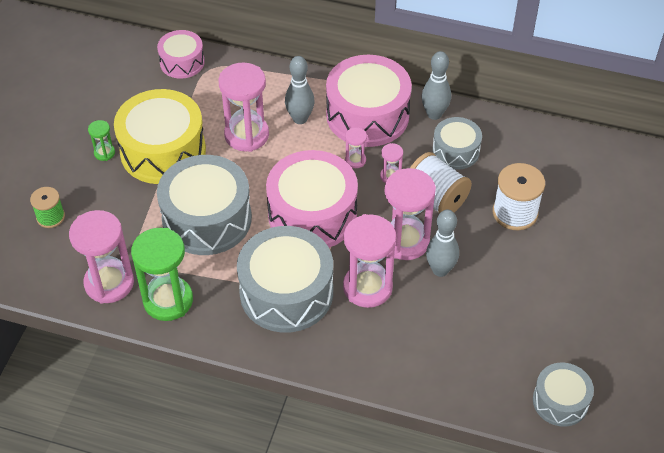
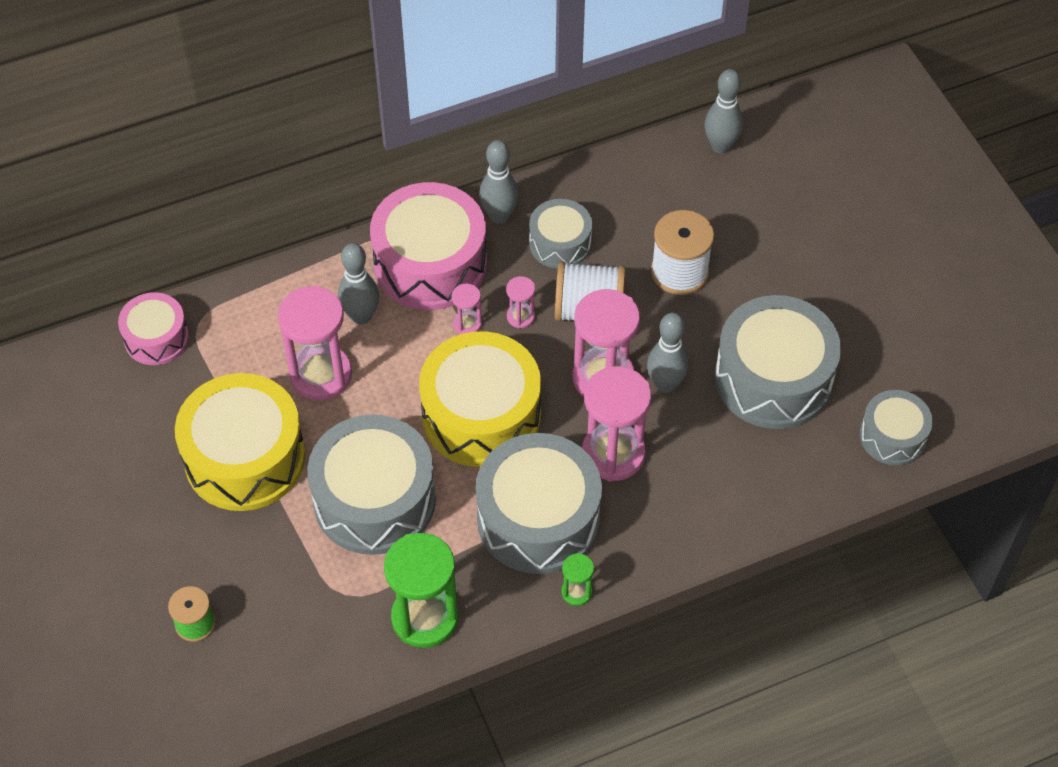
camera: 40 degrees left, 5 degrees up
pink hourglass [69,210,134,304] -> none
green hourglass [88,120,115,161] -> green hourglass moved to [561,553,594,606]
pink drum [266,150,358,248] -> yellow drum [419,331,541,467]
none -> grey bowling pin [704,69,743,154]
none -> grey drum [715,295,841,429]

